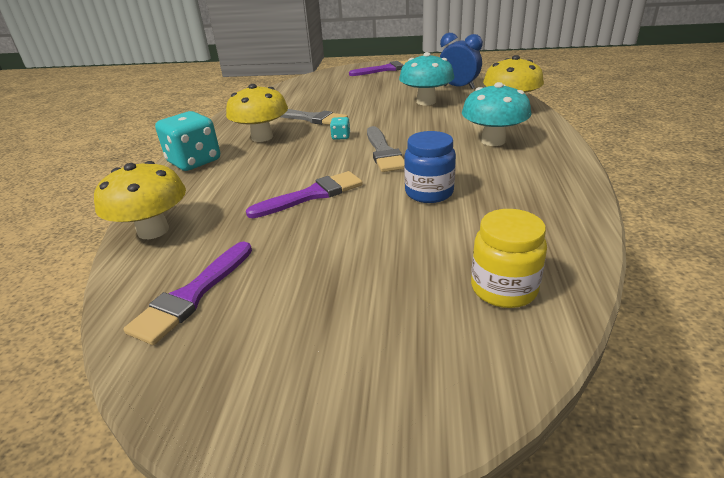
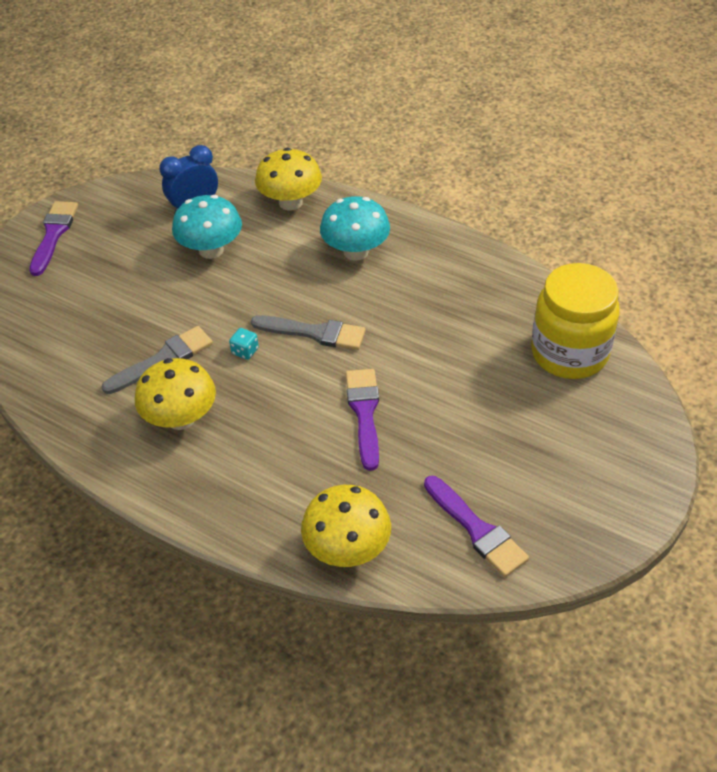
camera: 65 degrees left, 15 degrees up
turquoise dice [155,111,220,171] -> none
blue jar [404,131,456,203] -> none
yellow jar [471,209,547,308] -> yellow jar [531,263,620,379], size x1.65

